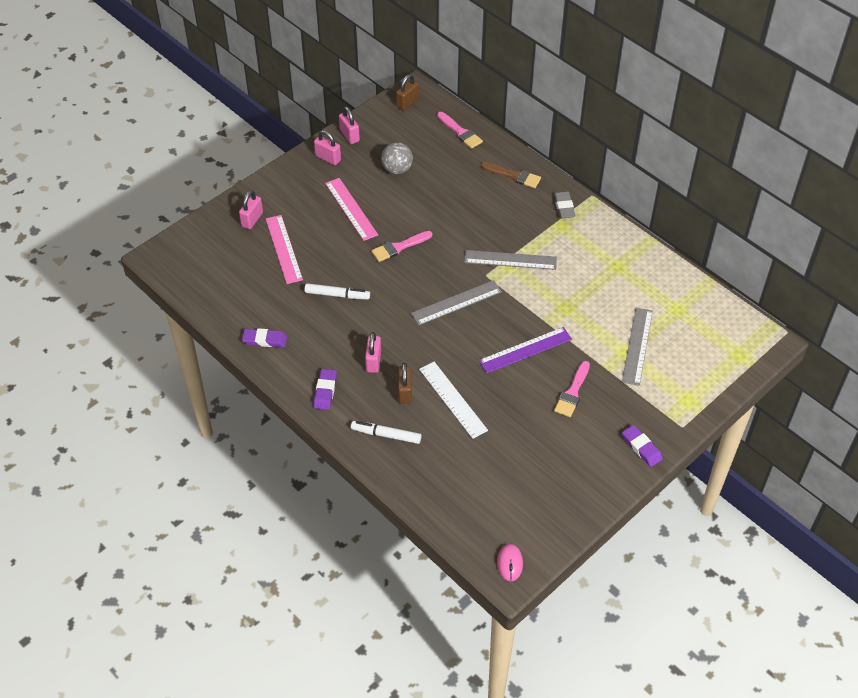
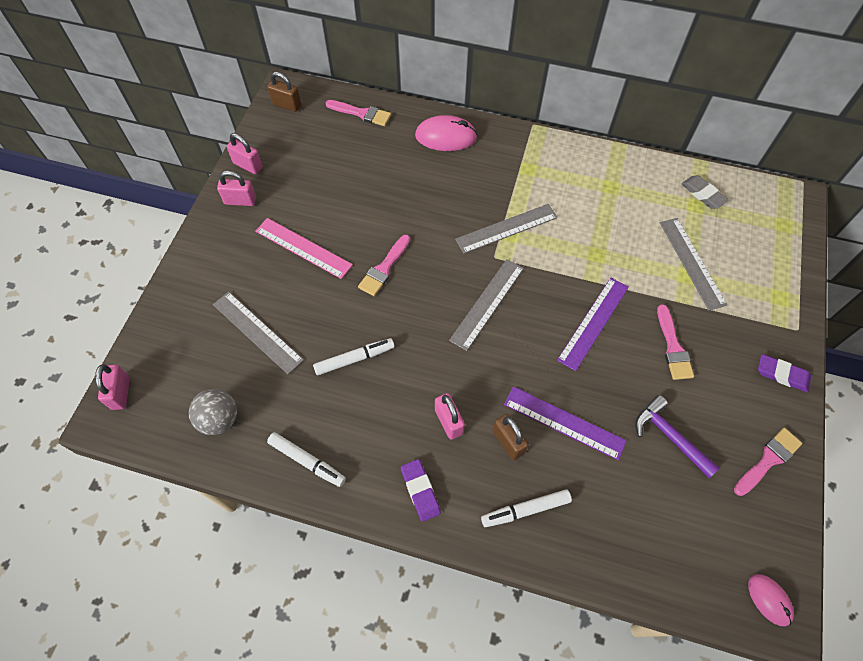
camera: 30 degrees left, 10 degrees up
pink padlock [239,190,263,229] -> pink padlock moved to [95,364,130,410]
purple eraser [242,328,287,347] -> white marker [267,432,346,487]
pink ruler [266,215,303,284] -> grey ruler [213,292,304,374]
grey ball [381,142,413,174] -> grey ball moved to [189,389,237,435]
brown padlock [396,74,419,111] -> brown padlock turned 75 degrees counterclockwise [267,72,301,112]
white ruler [419,362,488,439] -> purple ruler [504,386,626,460]
brown brush [481,162,541,188] -> pink mouse [415,115,478,151]
grey eraser [554,191,576,218] -> grey eraser moved to [681,175,728,209]
none -> purple hammer [635,395,720,478]
none -> pink brush [734,428,802,496]

